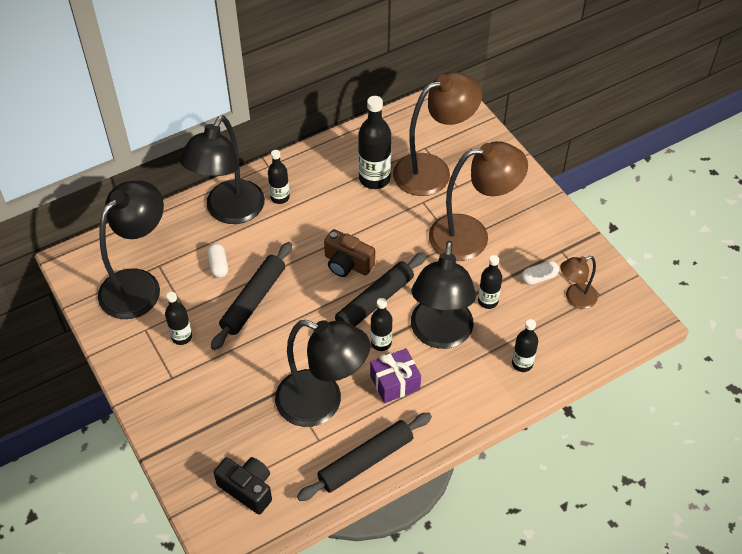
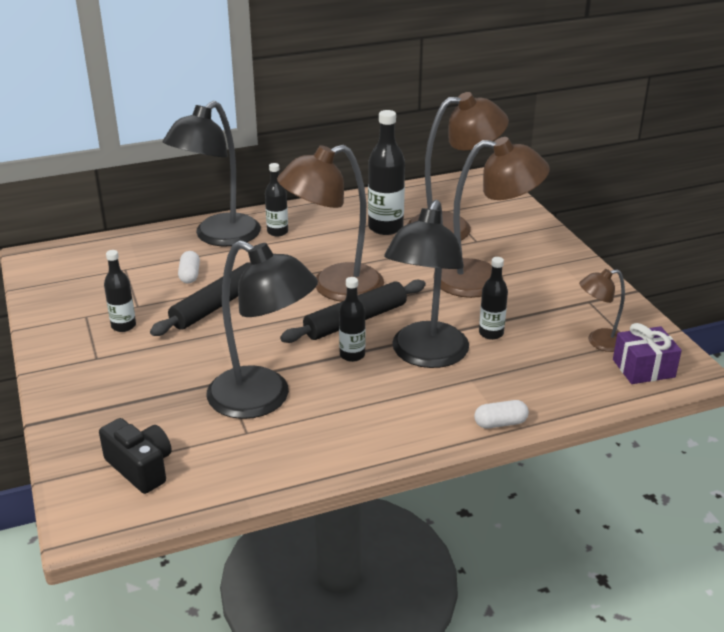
camera: 10 degrees right, 20 degrees down
black lamp [98,180,164,319] -> none
black rolling pin [297,412,432,501] -> none
brown camera [324,229,375,277] -> brown lamp [277,145,384,302]
purple gift [370,348,421,403] -> purple gift moved to [613,323,682,384]
black bottle [512,319,538,372] -> none
white capsule [522,261,559,285] -> white capsule moved to [474,400,529,429]

